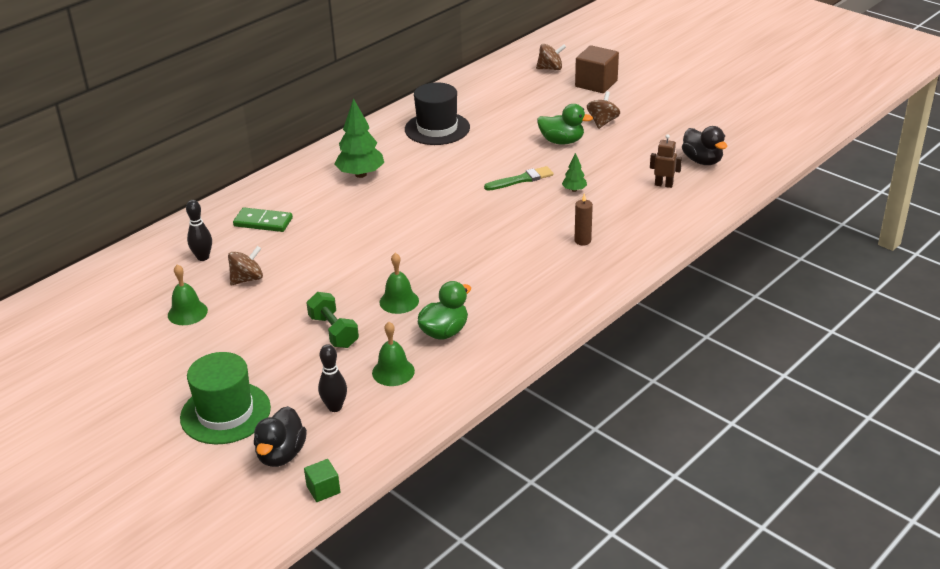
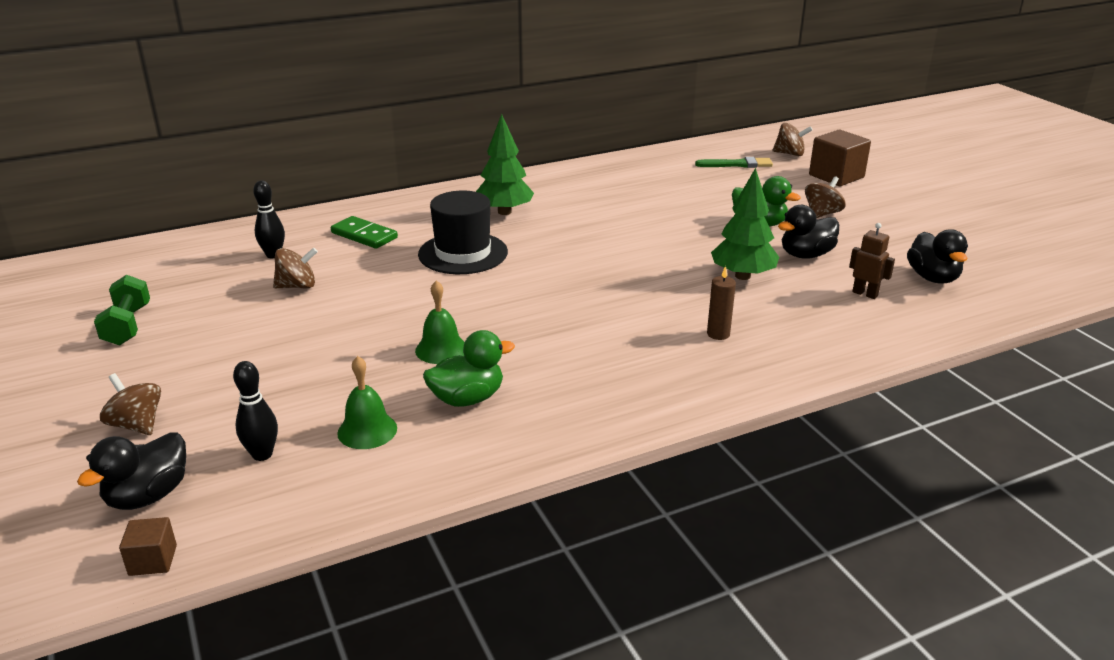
camera: 20 degrees right, 5 degrees down
green bell [168,264,208,325] -> none
green hat [180,352,271,444] -> brown spinning top [100,373,161,435]
green cube [304,459,340,502] -> brown cube [119,517,177,576]
green dumbbell [306,292,359,348] -> green dumbbell moved to [94,275,150,346]
black hat [405,82,470,145] -> black hat moved to [418,191,508,274]
green brush [484,166,553,191] -> green brush moved to [695,157,773,168]
green tree [562,153,587,192] -> green tree [711,168,779,280], size x2.02
none -> black duck [778,205,839,259]

